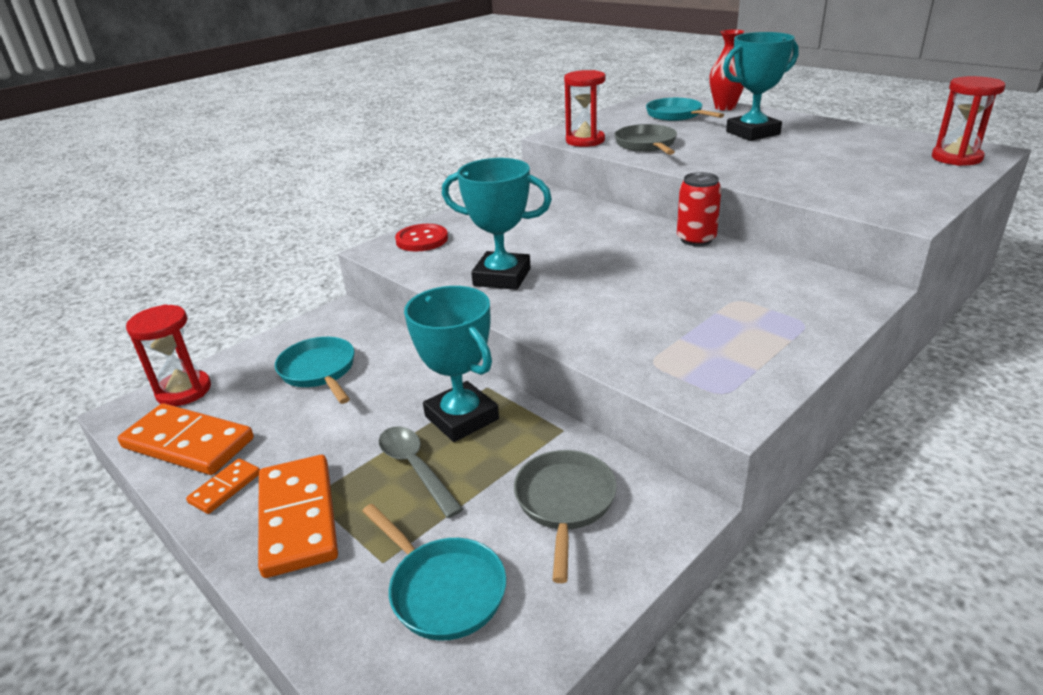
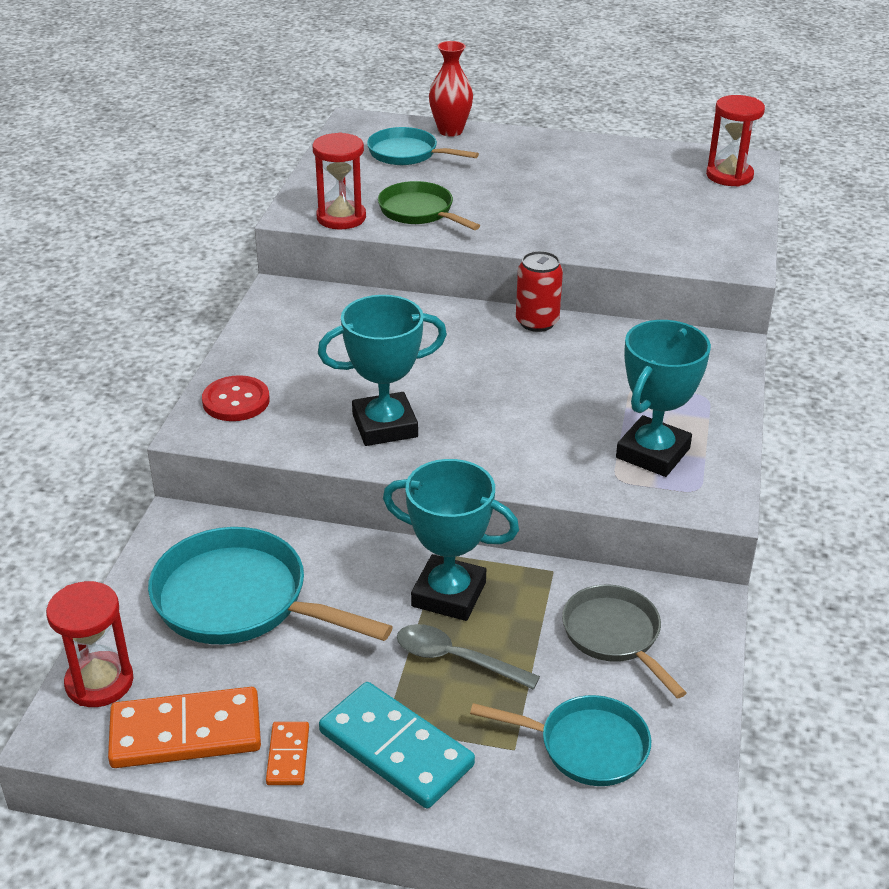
camera: 35 degrees left, 5 degrees up
orange domino [258,455,338,578] -> turquoise domino [319,682,475,809]
turquoise pan [275,337,354,404] -> turquoise pan [148,527,393,644], size x1.60
grey pan [615,124,677,155] -> green pan [378,181,480,230]
turquoise trophy [723,32,799,141] -> turquoise trophy moved to [616,320,711,477]

